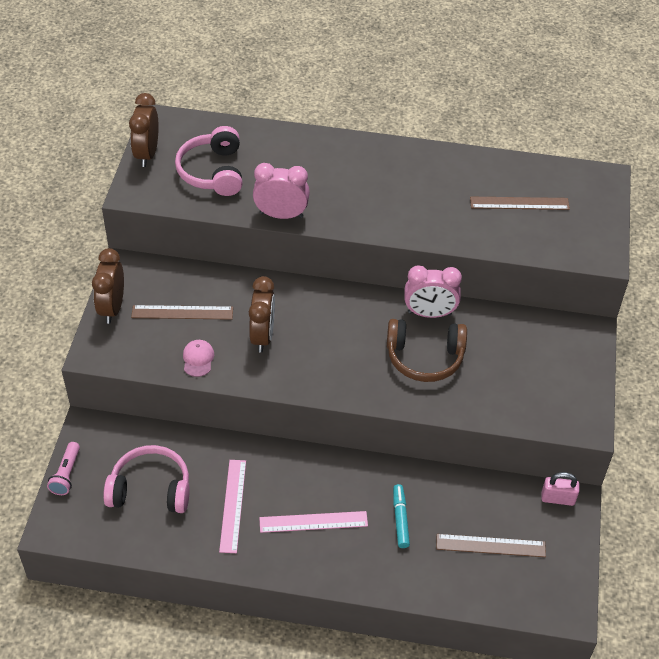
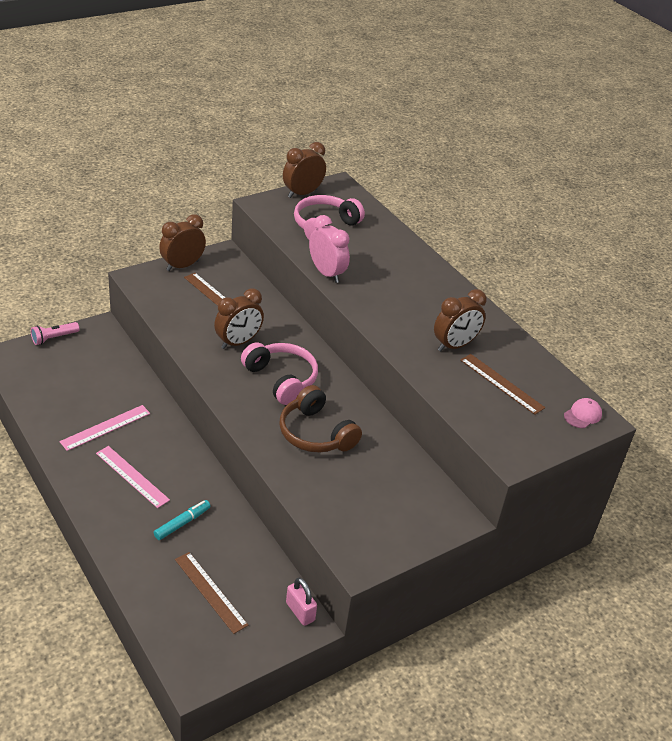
camera: 45 degrees right, 10 degrees down
pink headphones [103,445,190,513] -> pink headphones moved to [241,342,318,405]
pink cap [183,340,214,377] -> pink cap moved to [564,398,602,428]
pink clock [404,265,462,318] -> none
none -> brown clock [434,289,487,351]

